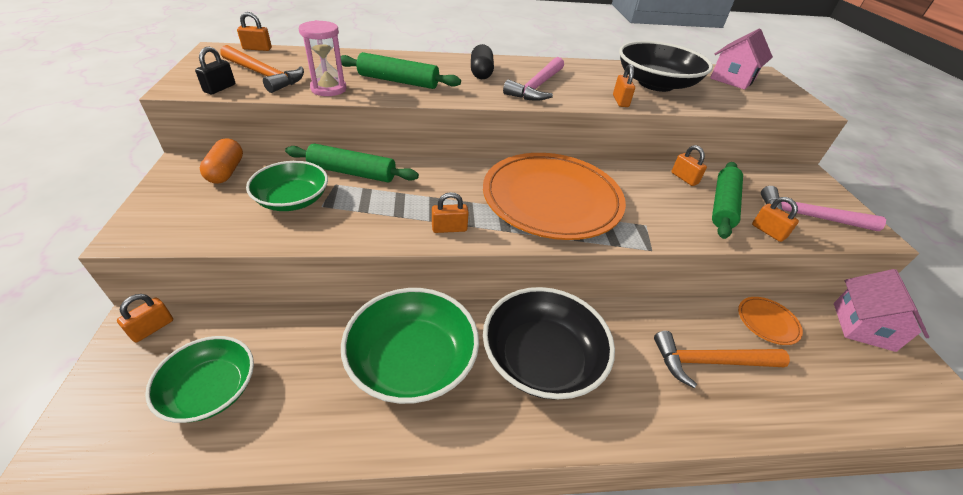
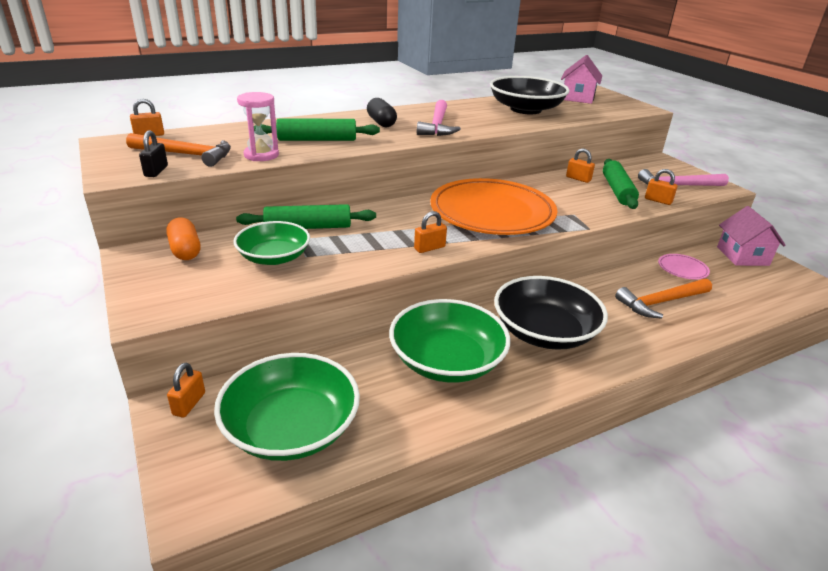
camera: 20 degrees left, 10 degrees down
green bowl [145,336,254,423] -> green bowl [214,353,360,461], size x1.52
orange padlock [613,64,635,107] -> none
orange plate [738,297,803,345] -> pink plate [658,254,710,279]

